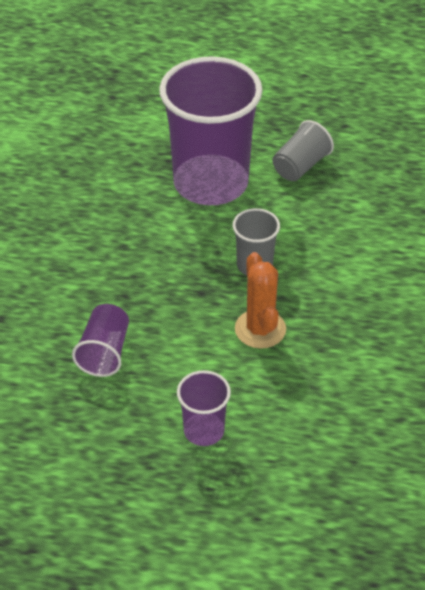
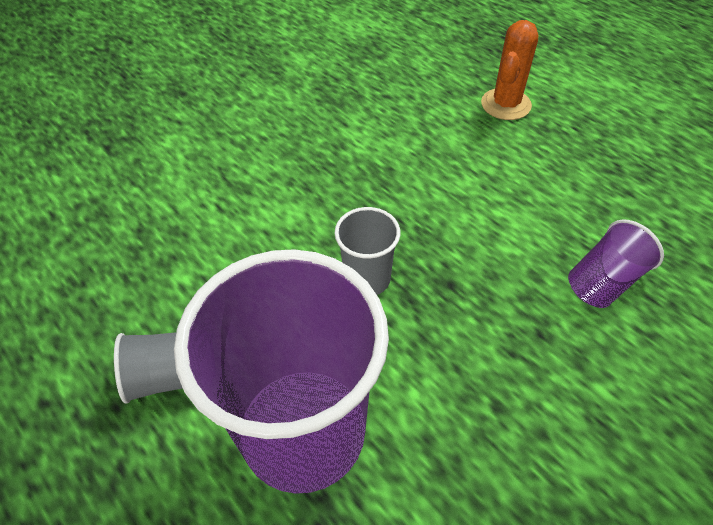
camera: 140 degrees left, 5 degrees up
purple cup [177,370,231,446] -> none
orange cactus [235,252,286,349] -> orange cactus moved to [481,20,538,120]

